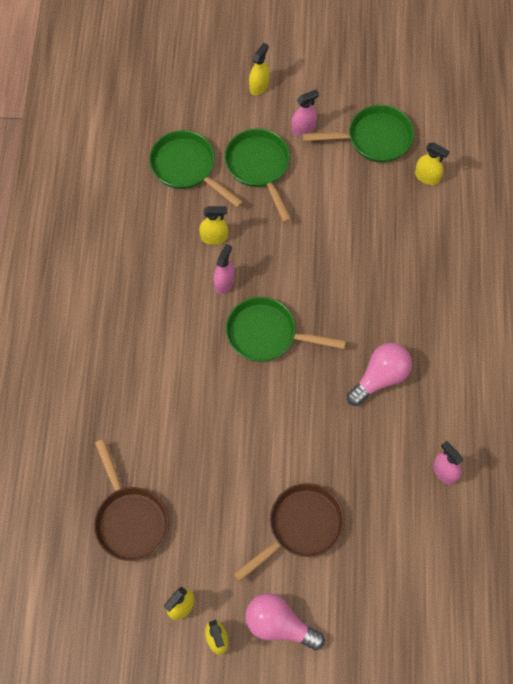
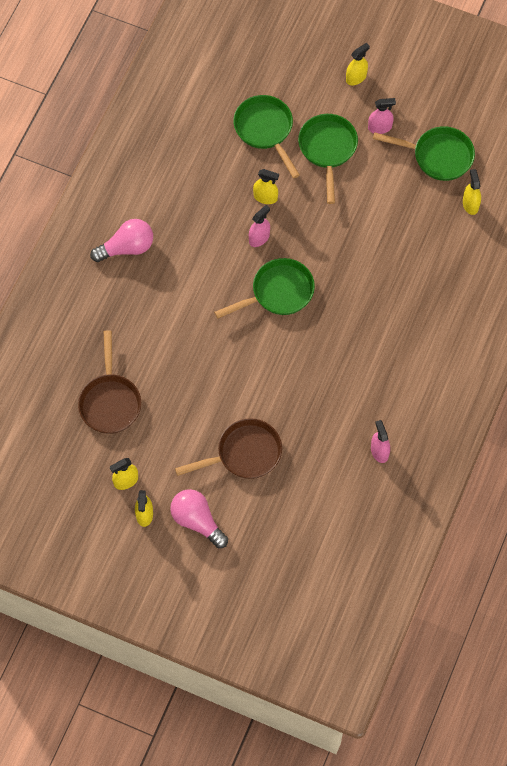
camera: 20 degrees right, 0 degrees up
green pan [226,297,346,362] -> green pan turned 120 degrees clockwise [214,258,315,319]
pink light bulb [347,343,412,406] -> pink light bulb moved to [90,219,153,262]
yellow spray bottle [415,143,450,185] -> yellow spray bottle turned 150 degrees counterclockwise [463,169,481,215]

